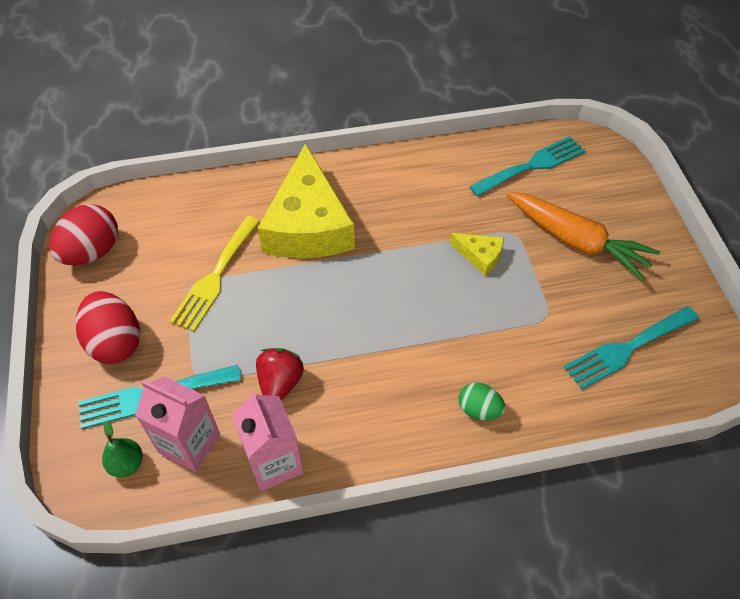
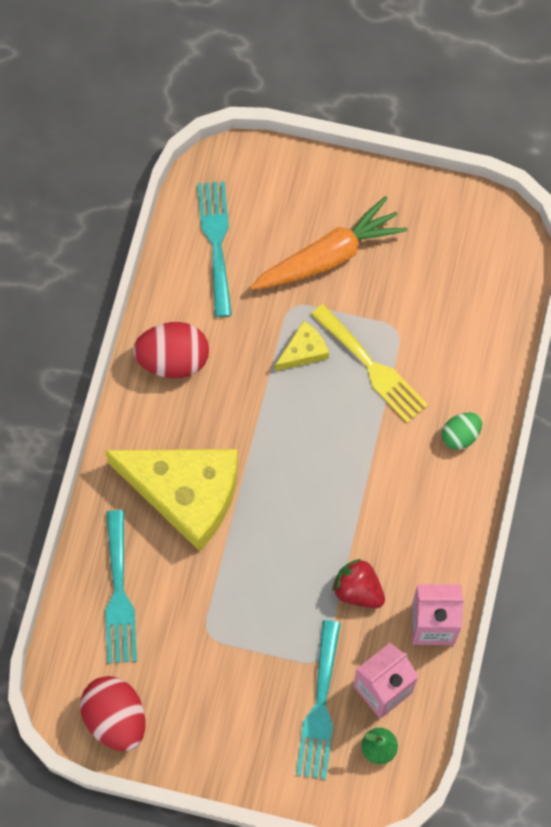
camera: 65 degrees left, 15 degrees up
red egg [76,291,140,364] -> red egg moved to [133,322,209,378]
yellow fork [170,216,260,332] -> yellow fork moved to [311,304,428,423]
turquoise fork [564,306,699,390] -> turquoise fork moved to [105,510,137,663]

